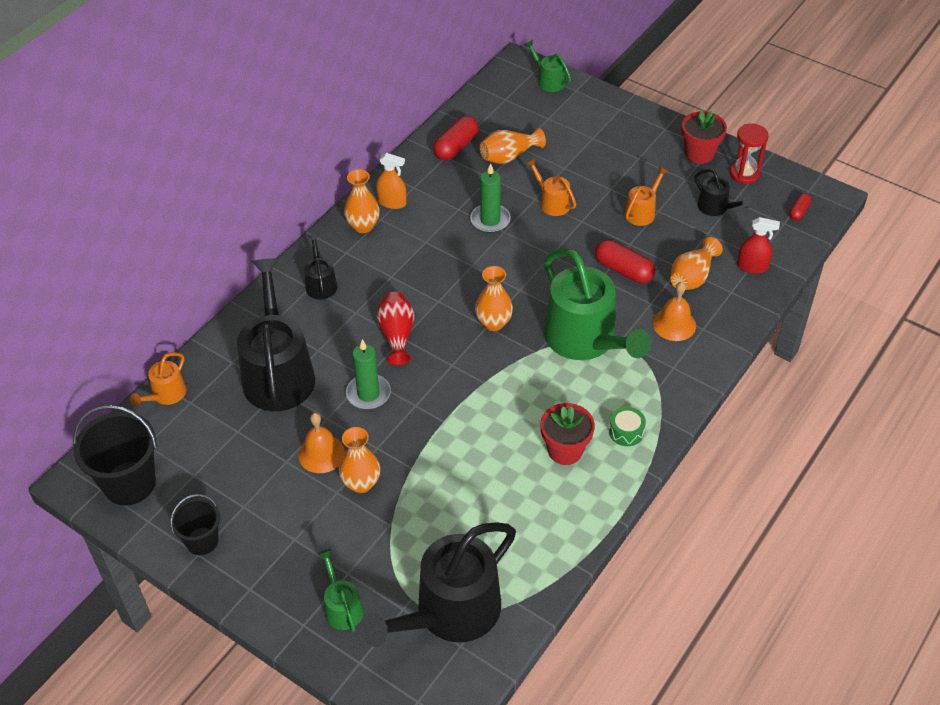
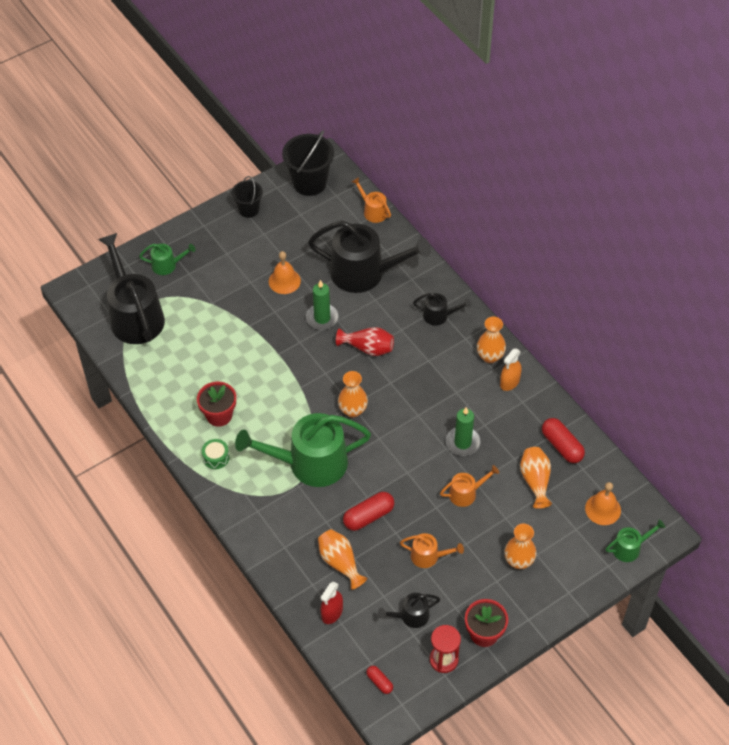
camera: 110 degrees right, 5 degrees up
orange vase [339,427,380,493] -> orange vase moved to [504,524,537,569]
orange watering can [625,167,669,226] -> orange watering can turned 45 degrees counterclockwise [400,533,464,568]
orange bell [653,282,696,341] -> orange bell moved to [585,482,621,525]

